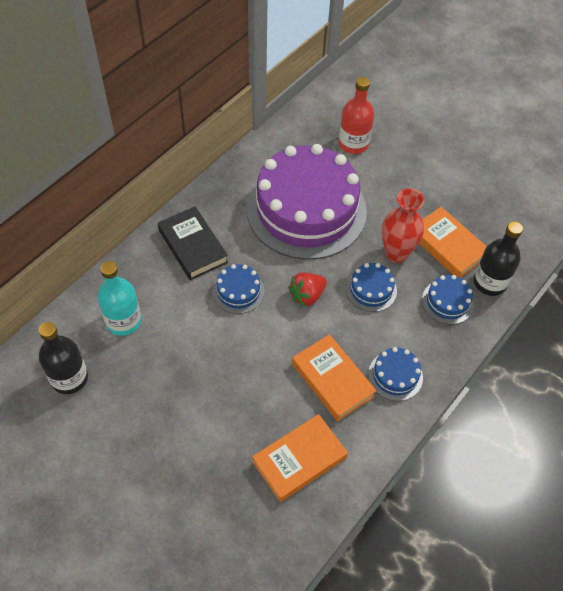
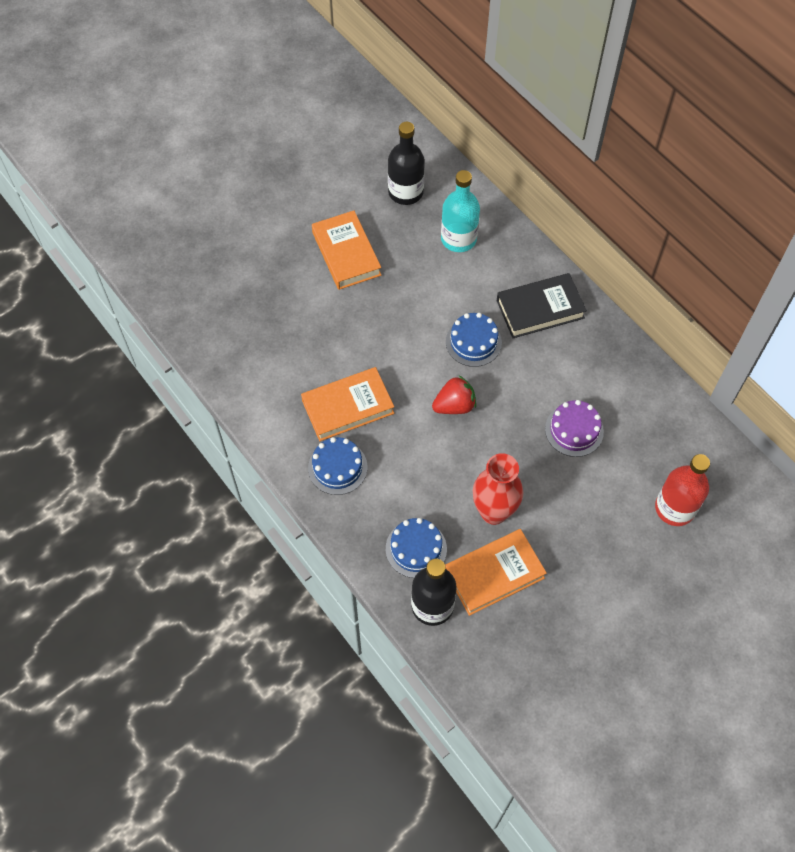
camera: 105 degrees right, 5 degrees up
purple cake [247,144,367,260] -> purple cake [545,400,604,457], size x0.40
orange book [252,414,348,502] -> orange book moved to [312,211,381,290]
red strawberry [288,273,327,307] -> red strawberry turned 90 degrees clockwise [432,375,476,414]
blue cake [346,263,397,312] -> none

